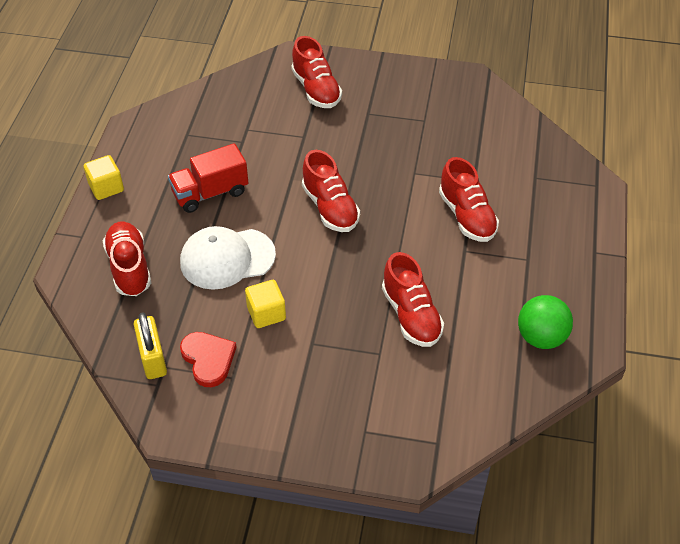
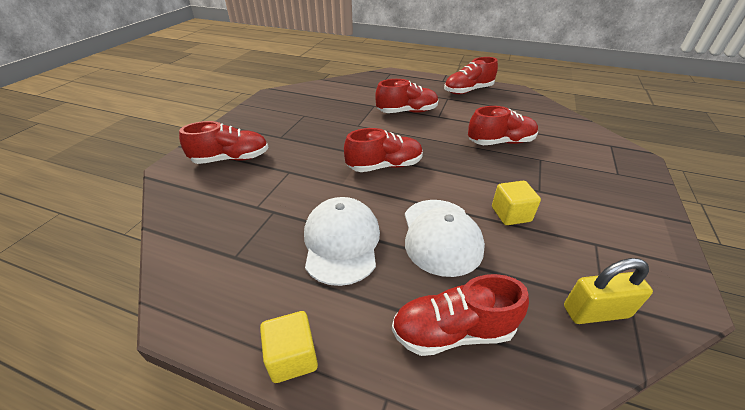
camera: 80 degrees left, 10 degrees down
red truck [168,143,248,213] -> white cap [304,197,380,286]
red heart [180,332,237,387] -> none
green ball [518,295,573,349] -> none
none -> red shoe [444,57,498,94]

